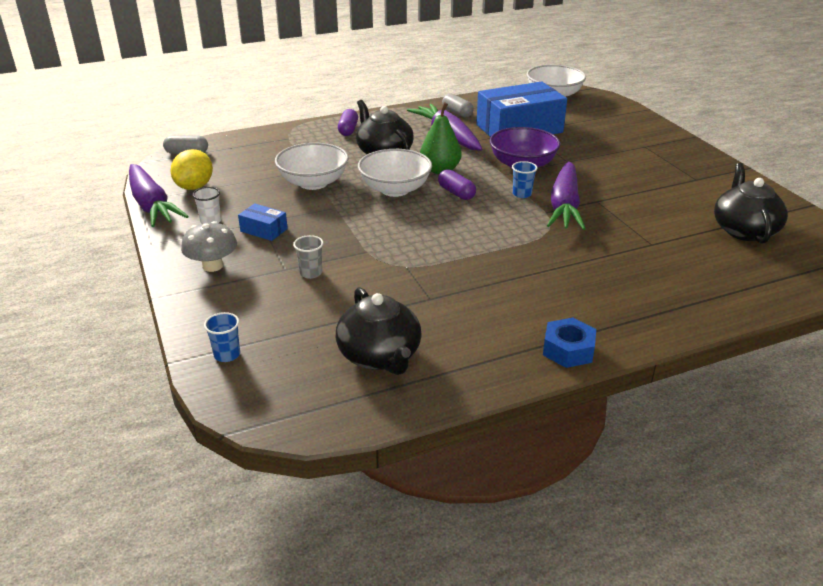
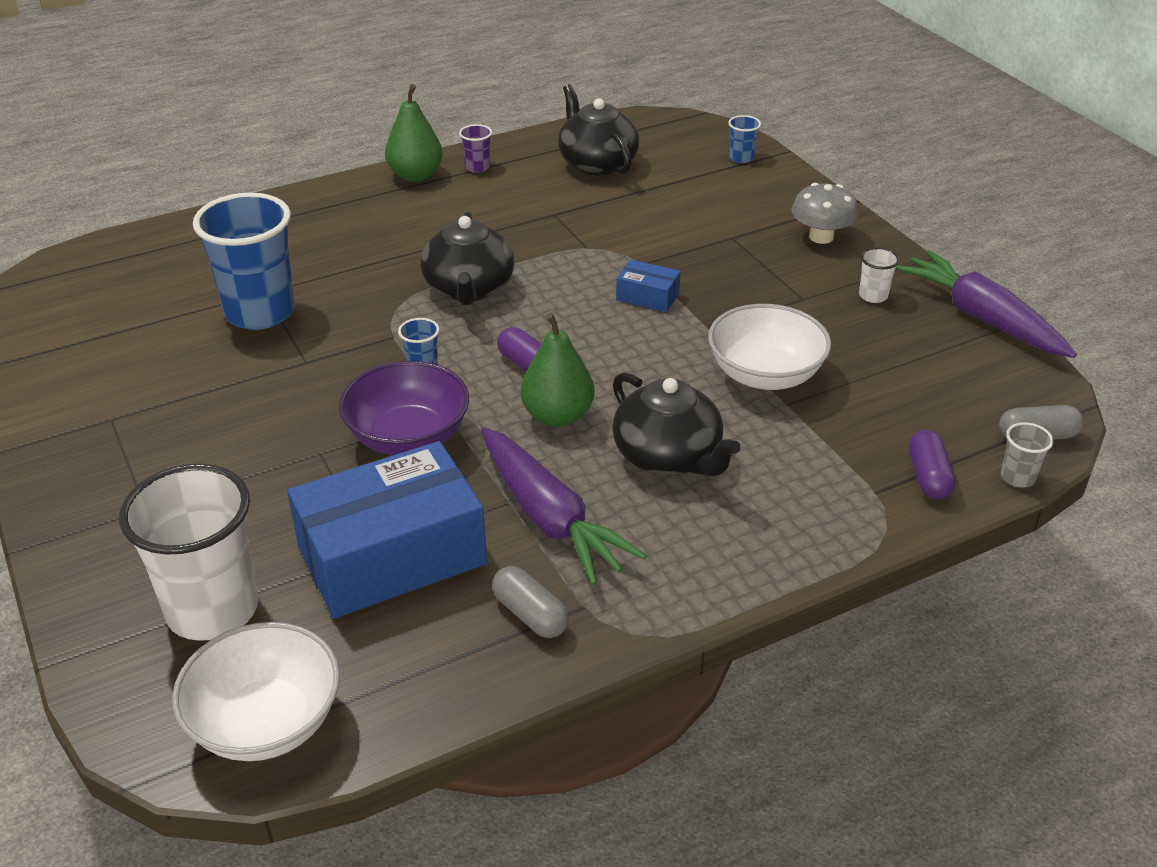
camera: 175 degrees right, 5 degrees up
yellow lemon [170,149,213,190] -> none
blue box [238,203,288,241] -> blue box moved to [616,259,681,312]
grey cup [293,235,323,279] -> grey cup moved to [1001,422,1054,488]
purple capsule [338,109,358,136] -> purple capsule moved to [908,430,956,499]
white bowl [358,149,432,197] -> none
blue nut [543,318,596,368] -> green pear [385,84,443,182]
purple carrot [547,161,586,230] -> none
black teapot [714,163,788,244] -> black teapot moved to [420,212,515,305]
none -> white cup [119,464,259,641]
none -> blue cup [193,193,295,330]
none -> purple cup [459,124,492,173]

